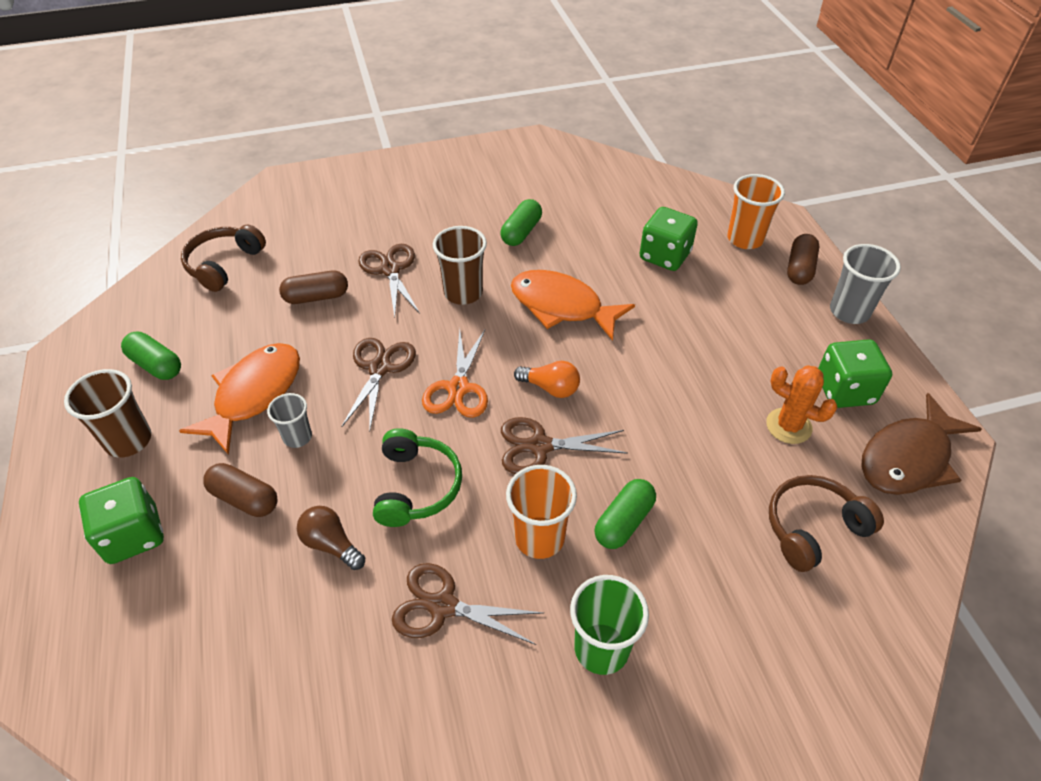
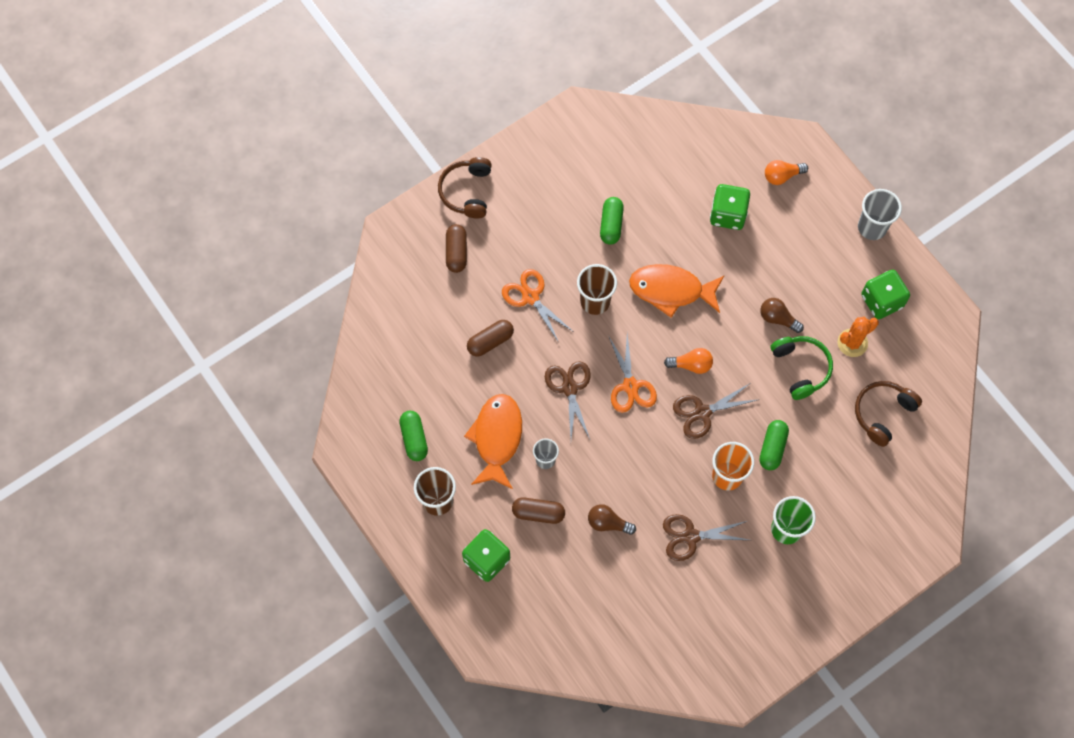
camera: 20 degrees left, 20 degrees up
green capsule [121,332,181,380] -> green capsule turned 60 degrees clockwise [399,411,428,461]
brown headphones [181,225,266,292] -> brown headphones moved to [438,157,492,218]
brown scissors [358,244,420,317] -> orange scissors [502,269,574,343]
green headphones [373,428,462,527] -> green headphones moved to [771,336,833,400]
orange cup [727,174,785,249] -> orange light bulb [765,160,808,185]
orange cactus [766,365,837,444] -> orange cactus turned 45 degrees counterclockwise [838,317,879,357]
brown capsule [787,234,819,285] -> brown capsule moved to [446,224,467,273]
brown fish [861,393,982,495] -> none
none -> brown light bulb [760,298,804,333]

